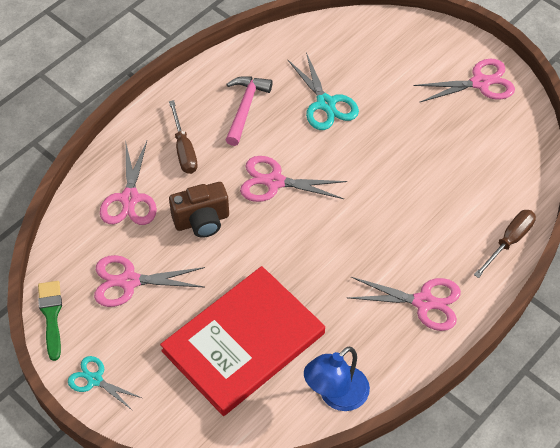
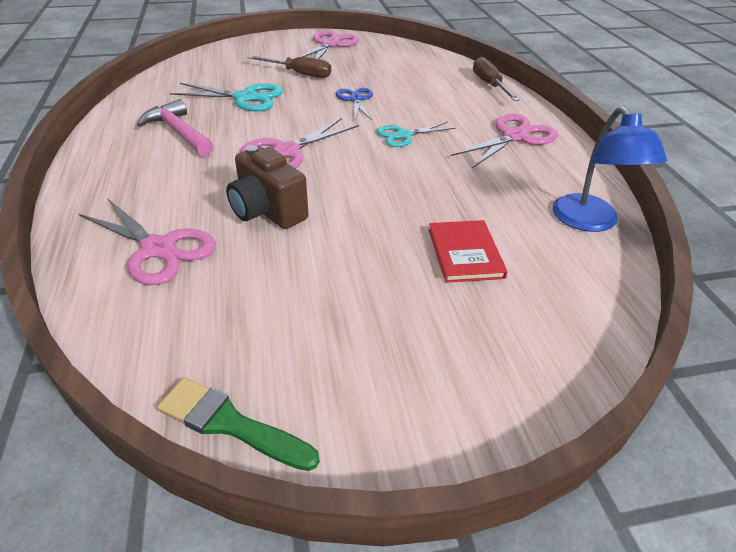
camera: 55 degrees left, 15 degrees down
turquoise scissors [68,356,142,411] -> turquoise scissors moved to [377,122,456,147]
pink scissors [94,255,205,307] -> none
red book [160,266,325,416] -> red book [429,220,508,283], size x0.43
brown screwdriver [169,100,198,174] -> brown screwdriver moved to [248,55,331,78]
brown camera [169,182,229,238] -> brown camera turned 120 degrees clockwise [226,145,308,229]
none -> blue scissors [335,88,373,120]

